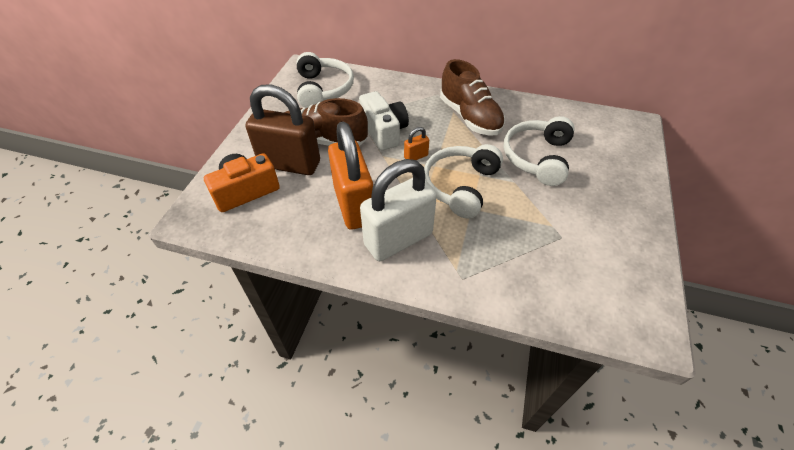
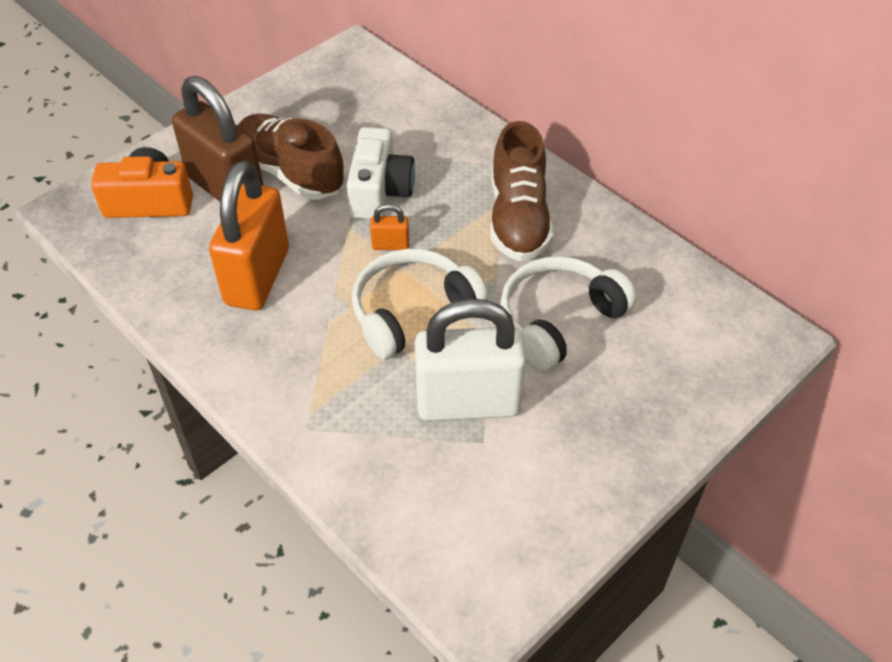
camera: 30 degrees right, 0 degrees up
white headphones [296,52,354,108] -> none
white padlock [360,159,437,261] -> white padlock moved to [415,299,526,421]

